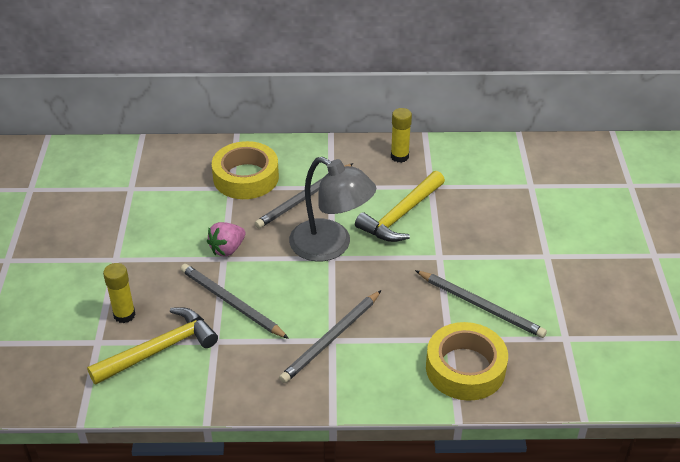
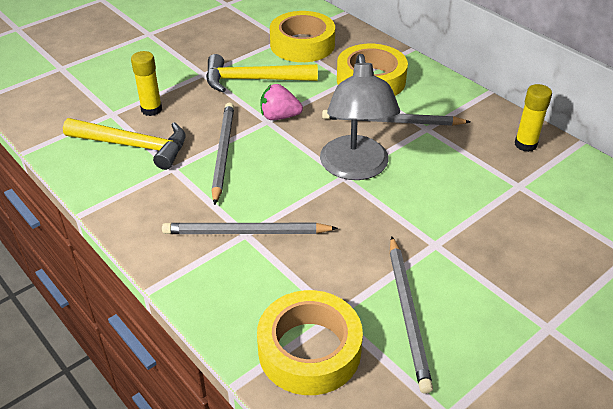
camera: 50 degrees right, 0 degrees up
yellow hammer [355,171,445,242] -> yellow hammer moved to [206,54,318,92]
none -> yellow tape [270,11,335,62]

